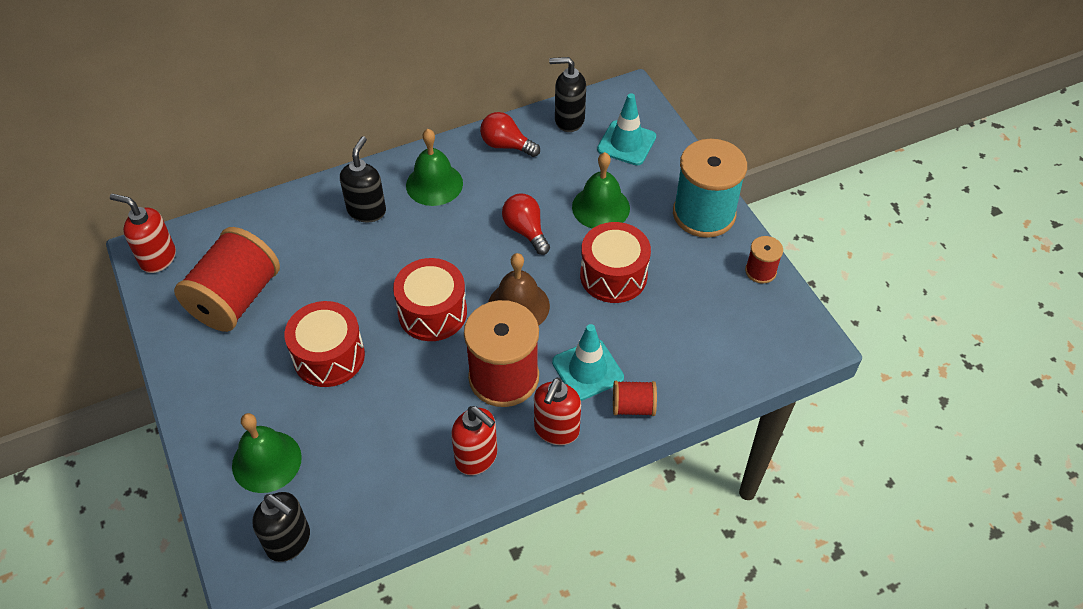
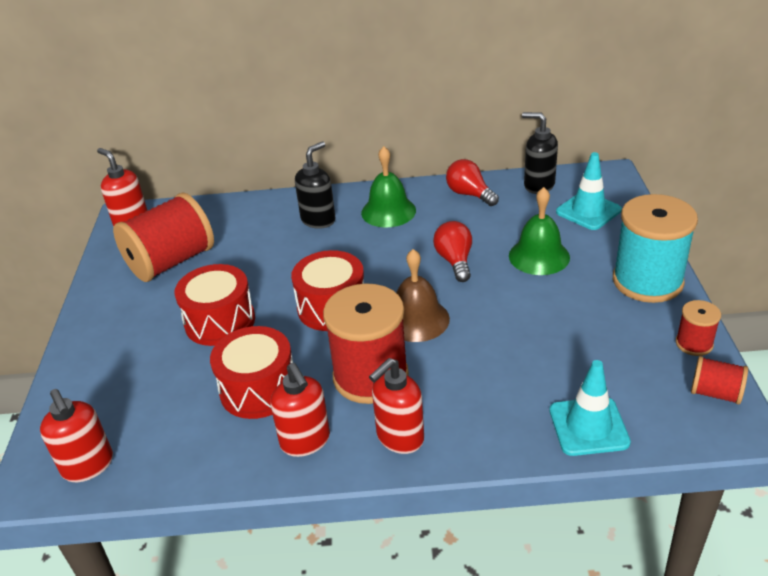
camera: 25 degrees right, 15 degrees down
green bell [232,413,302,493] -> none
black soap dispenser [252,492,310,562] -> red soap dispenser [40,389,113,482]
turquoise traffic cone [552,324,624,401] -> turquoise traffic cone moved to [550,360,631,456]
red drum [580,222,651,303] -> red drum moved to [210,326,293,419]
red spool [613,381,657,416] -> red spool moved to [691,356,748,404]

